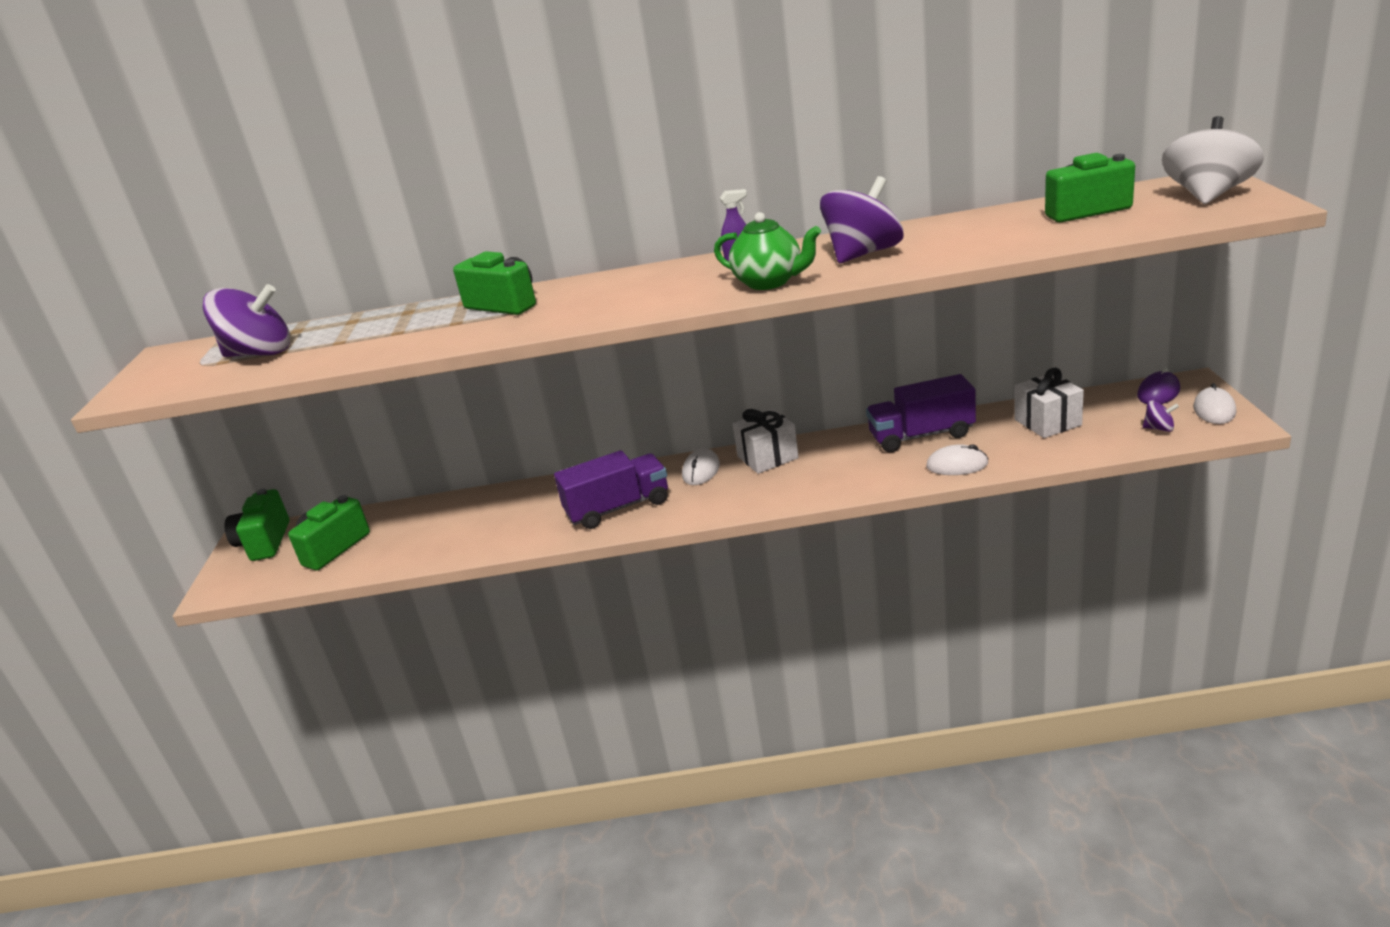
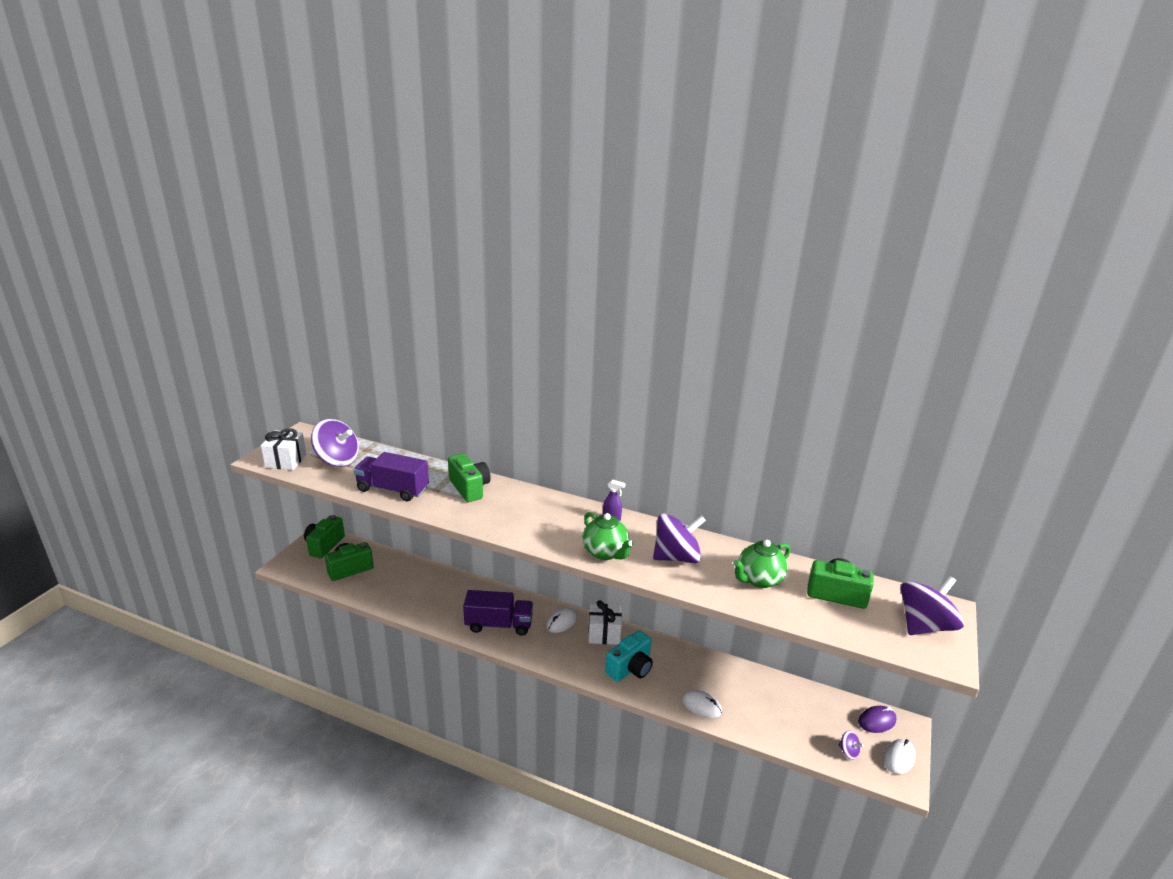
camera: 20 degrees right, 0 degrees up
purple truck [866,374,976,452] -> purple truck moved to [354,452,429,501]
white gift [1015,368,1084,438] -> white gift moved to [261,428,306,470]
white spinning top [1162,116,1264,204] -> purple spinning top [901,576,964,635]
none -> turquoise camera [605,630,653,682]
none -> green teapot [733,540,791,588]

